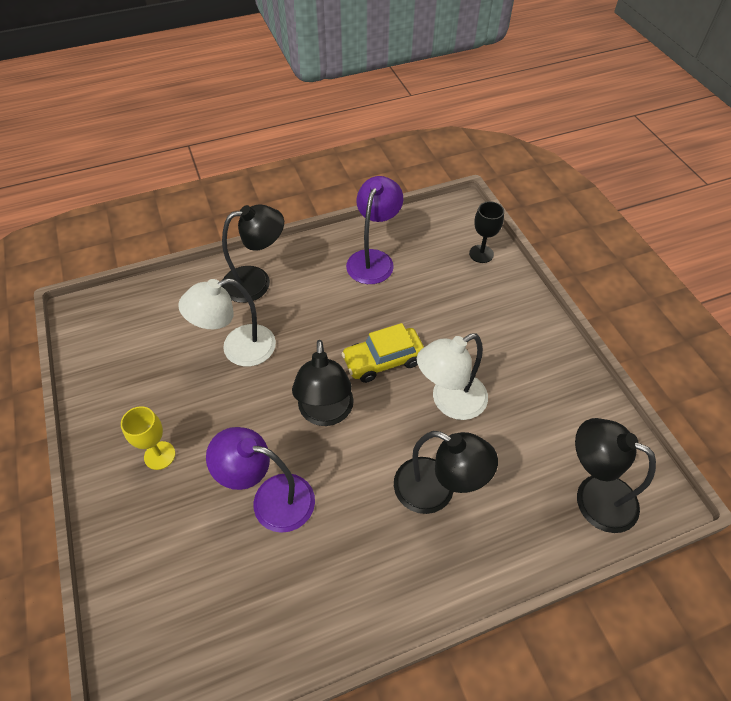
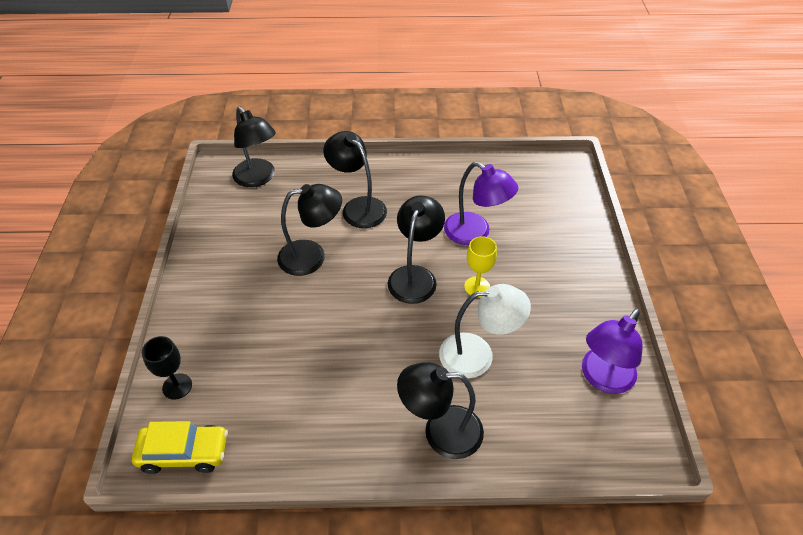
camera: 160 degrees left, 5 degrees down
yellow goblet [121,406,175,470] -> yellow goblet moved to [464,236,497,297]
yellow car [341,323,424,383] -> yellow car moved to [132,421,228,474]
purple lamp [346,176,403,284] -> purple lamp moved to [582,309,643,394]
white lamp [417,333,488,420] -> black lamp [277,184,342,276]

